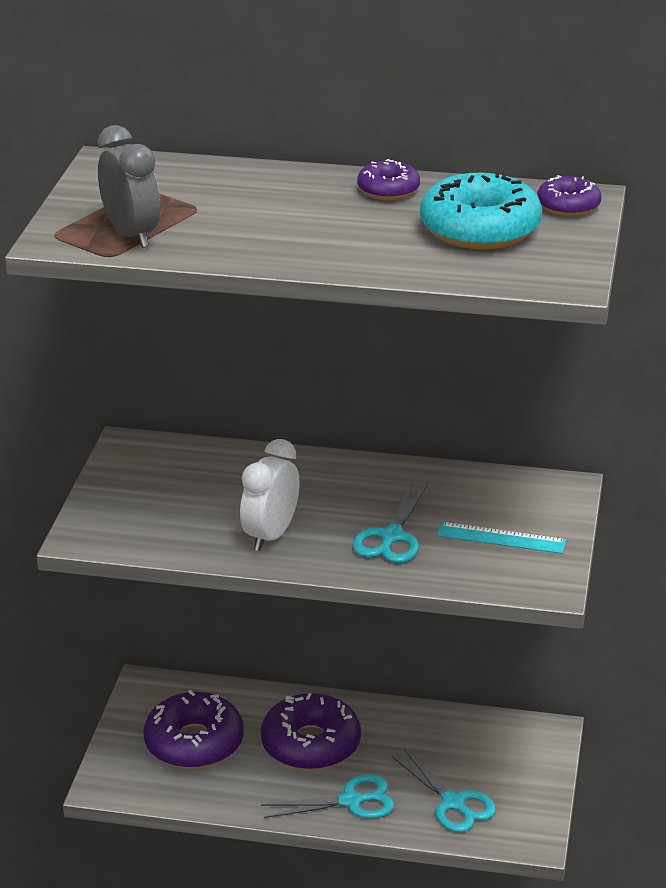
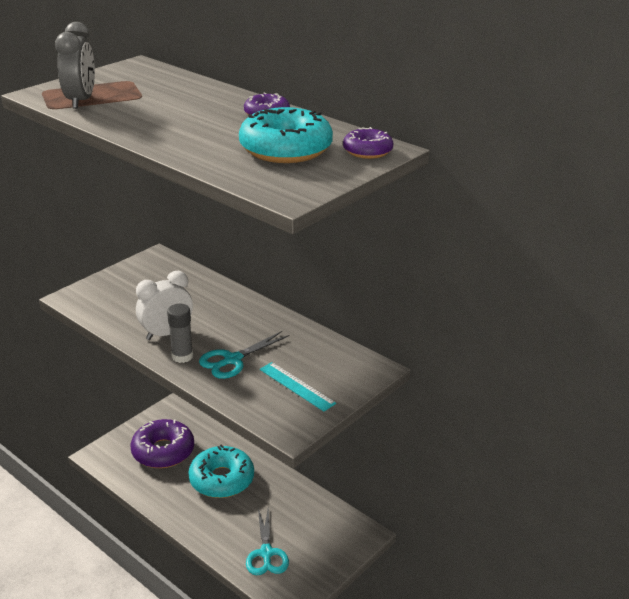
camera: 30 degrees right, 0 degrees up
purple donut [261,693,361,770] -> turquoise donut [188,444,254,498]
turquoise scissors [261,774,395,819] -> none
none -> grey glue stick [167,304,193,363]

